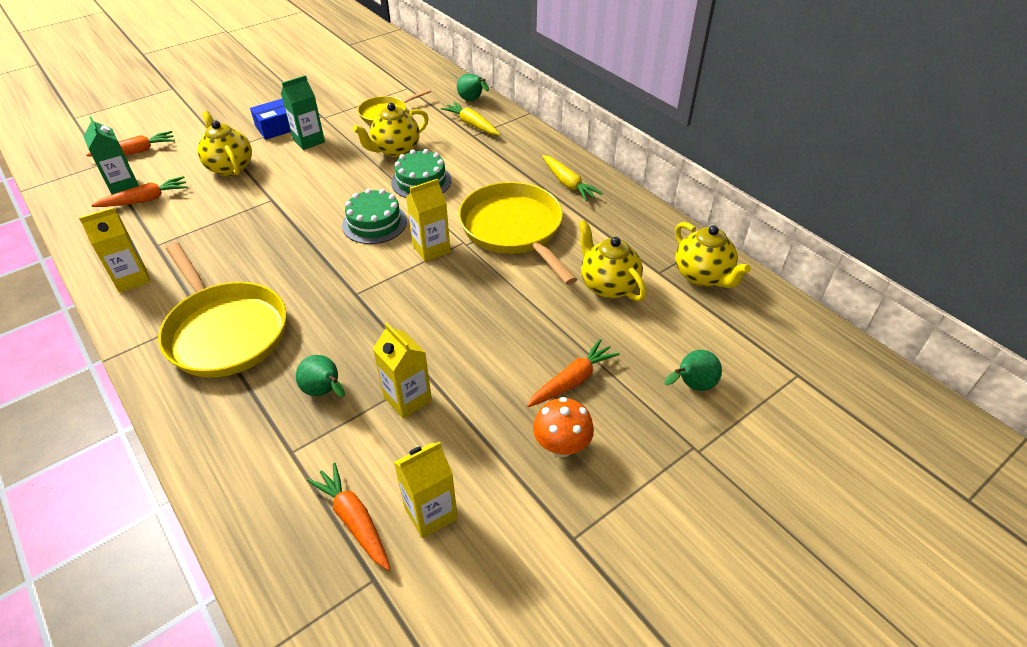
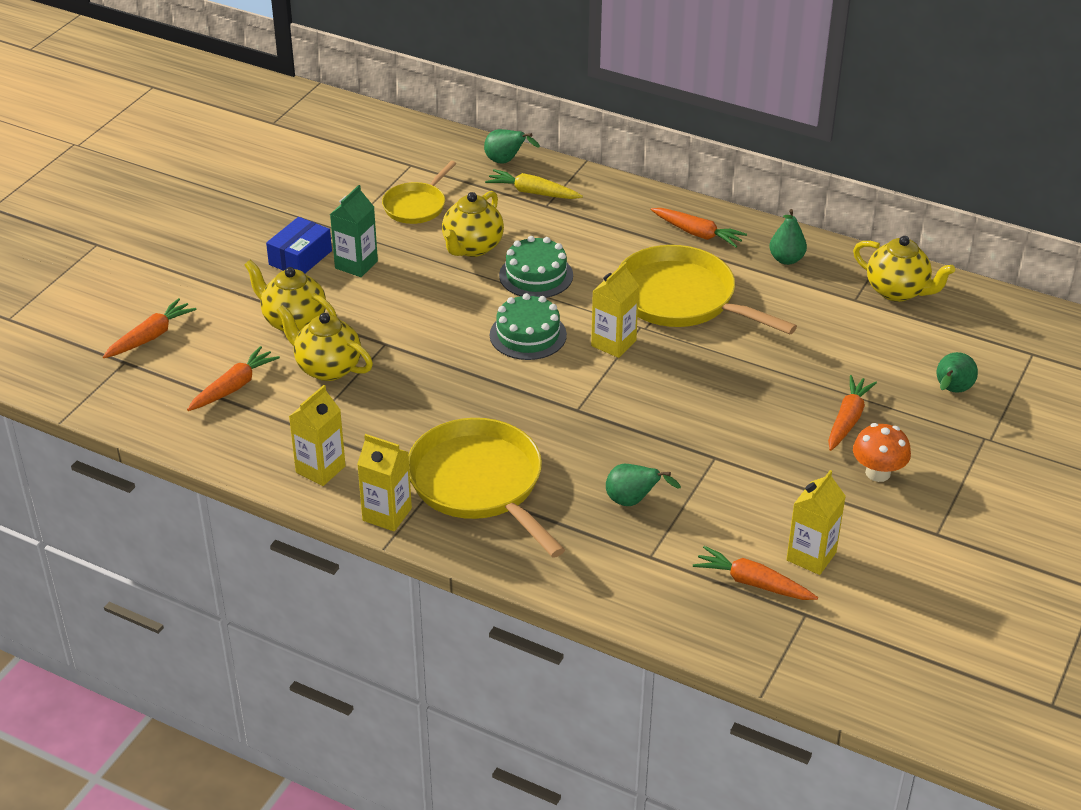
camera: 25 degrees left, 5 degrees down
green carton [83,116,139,195] -> none
yellow pan [158,242,286,377] -> yellow pan turned 150 degrees counterclockwise [409,418,565,558]
yellow carton [373,322,432,419] -> yellow carton moved to [357,434,412,532]
yellow carrot [542,155,603,201] -> orange carrot [651,208,747,247]
yellow teapot [579,220,647,301] -> yellow teapot moved to [276,305,373,381]
none -> green pear [769,209,807,265]

